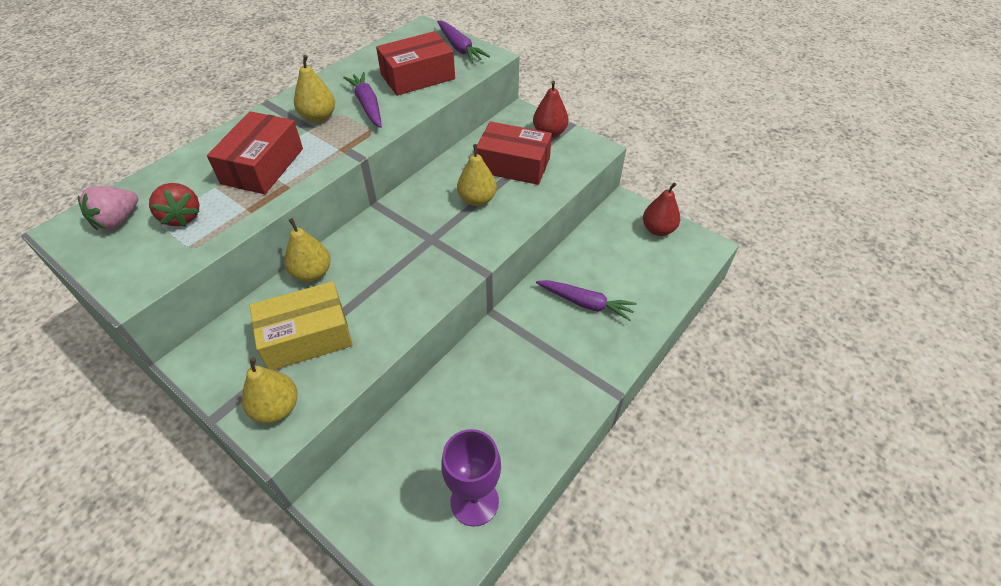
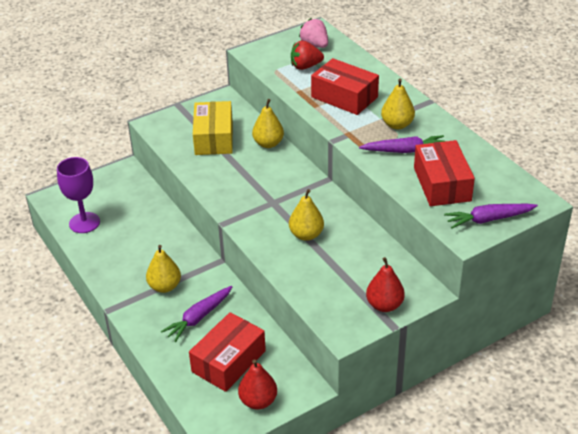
camera: 110 degrees right, 10 degrees down
yellow pear [242,357,298,423] -> yellow pear moved to [146,245,181,293]
red box [477,121,552,185] -> red box moved to [189,312,266,392]

